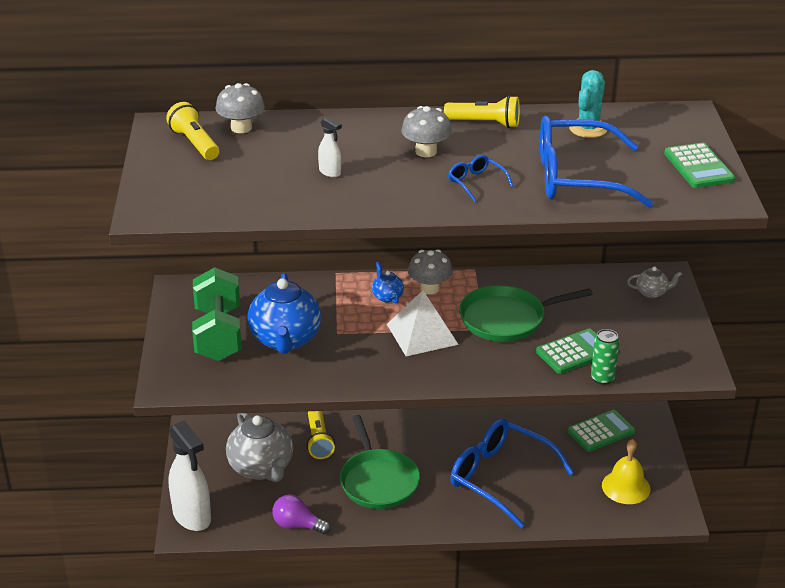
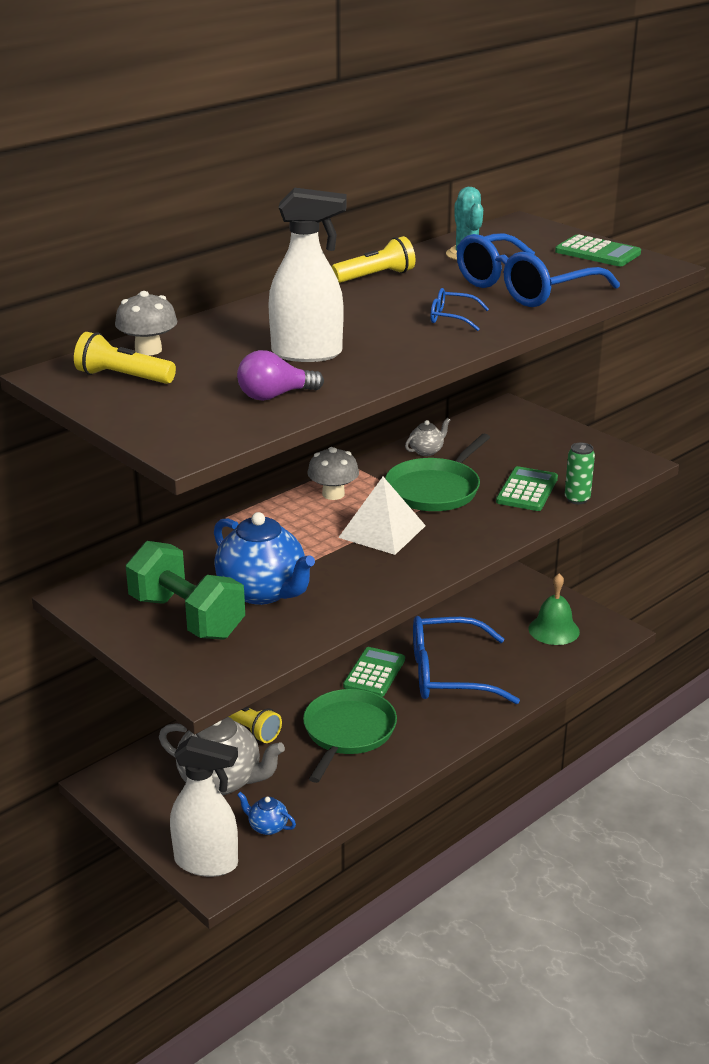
camera: 40 degrees left, 5 degrees down
purple light bulb [272,495,331,535] -> purple light bulb moved to [237,350,324,401]
white spray bottle [318,116,342,177] -> white spray bottle [269,188,347,362], size x2.24
green pan [340,415,420,509] -> green pan turned 105 degrees counterclockwise [303,689,397,783]
blue teapot [372,262,404,303] -> blue teapot moved to [237,792,296,835]
grey mushroom [401,106,452,157] -> none
green calculator [568,410,635,452] -> green calculator moved to [343,647,405,697]
yellow bell [602,439,650,504] -> green bell [529,573,580,645]
grey teapot [627,266,682,298] -> grey teapot moved to [405,418,450,456]

